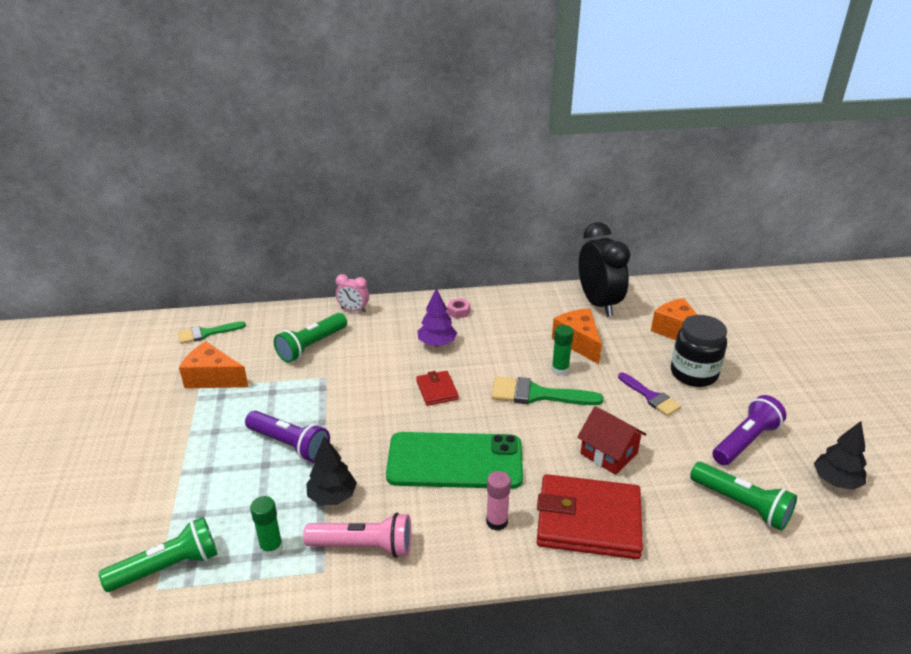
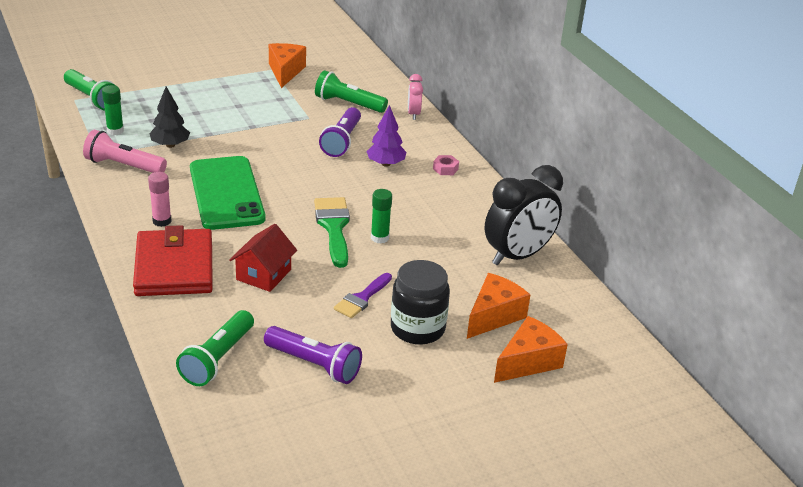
camera: 70 degrees right, 0 degrees up
green brush [178,321,246,344] -> none
purple flashlight [245,411,330,462] -> purple flashlight moved to [319,107,361,157]
pink flashlight [303,513,411,558] -> pink flashlight turned 120 degrees clockwise [83,130,167,173]
red wallet [416,371,459,406] -> none
orange cheese [552,309,602,364] -> orange cheese moved to [494,316,568,383]
black tree [814,421,867,490] -> none

